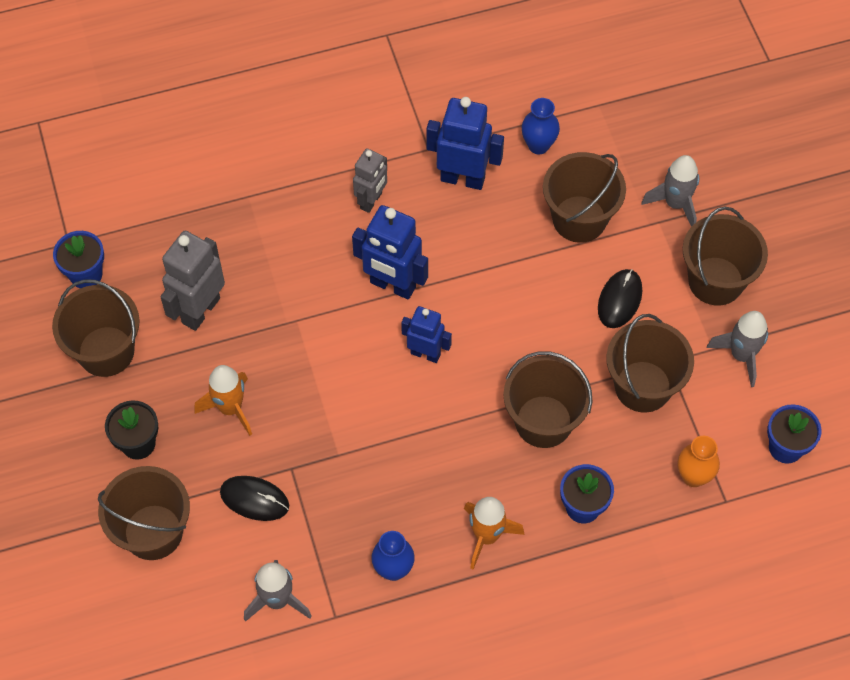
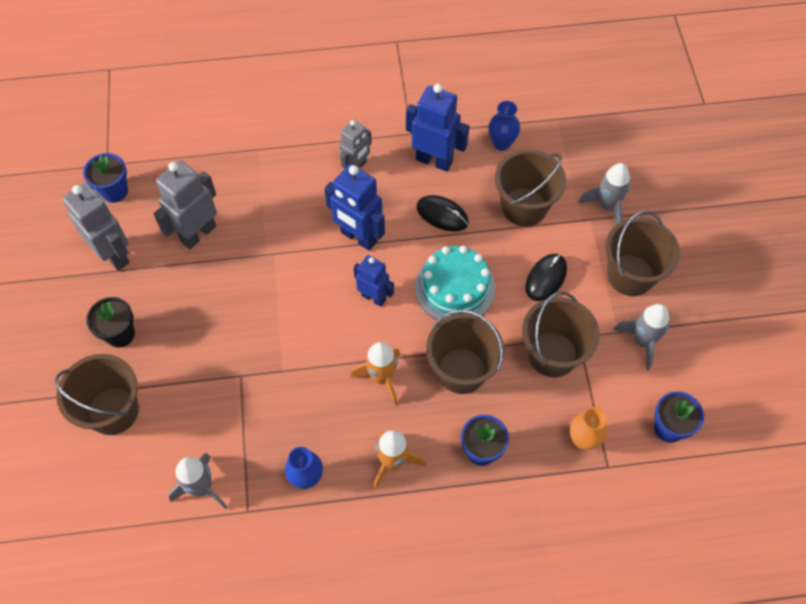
camera: 10 degrees right, 0 degrees up
brown bucket [52,279,140,377] -> grey robot [62,183,130,271]
orange rocket [194,365,252,436] -> orange rocket moved to [351,342,400,405]
black mouse [220,476,289,521] -> black mouse moved to [416,195,469,232]
none -> turquoise cake [415,246,495,320]

